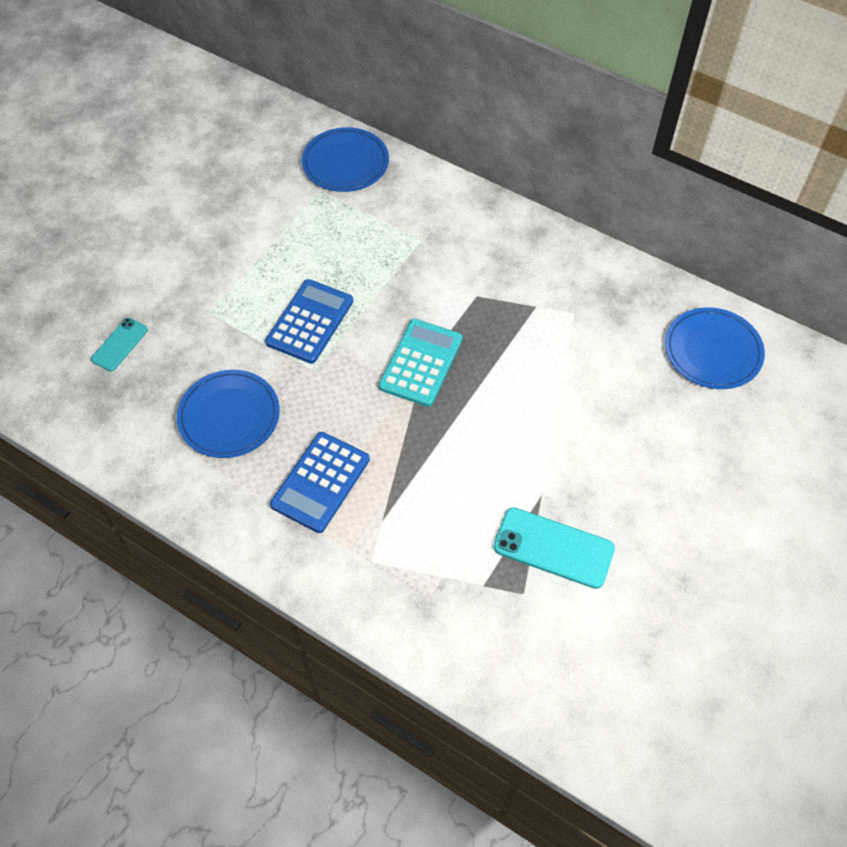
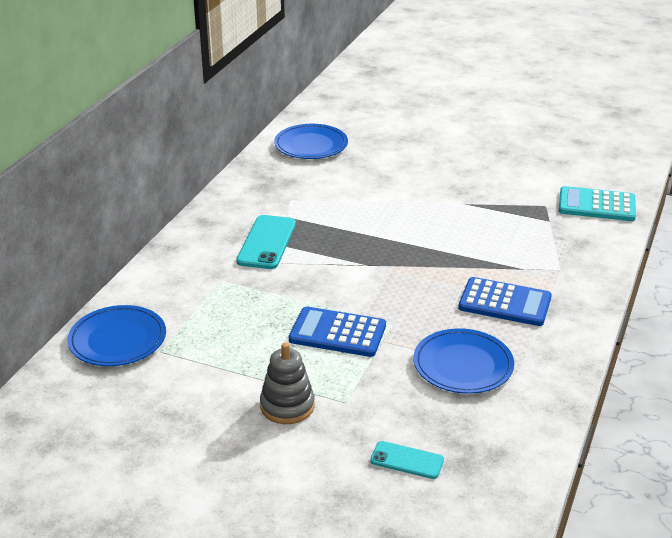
camera: 100 degrees left, 25 degrees down
turquoise calculator [379,319,463,407] -> turquoise calculator moved to [559,186,636,221]
turquoise phone [493,507,615,589] -> turquoise phone moved to [236,215,296,269]
none -> grey stacking toy [260,342,315,424]

